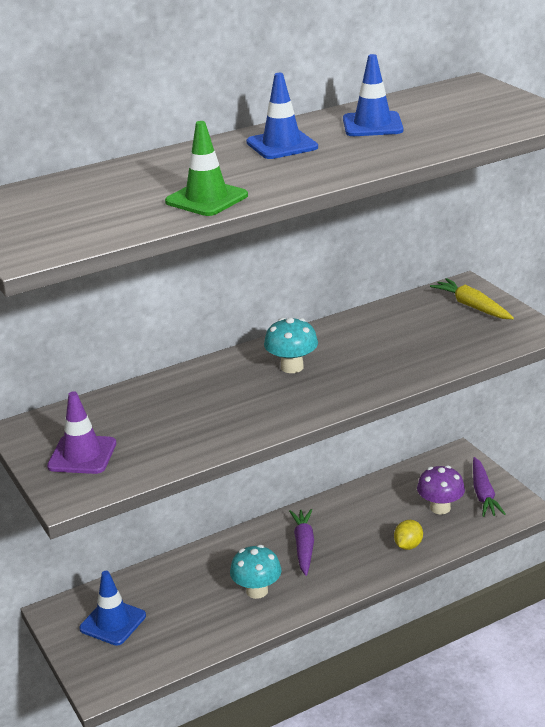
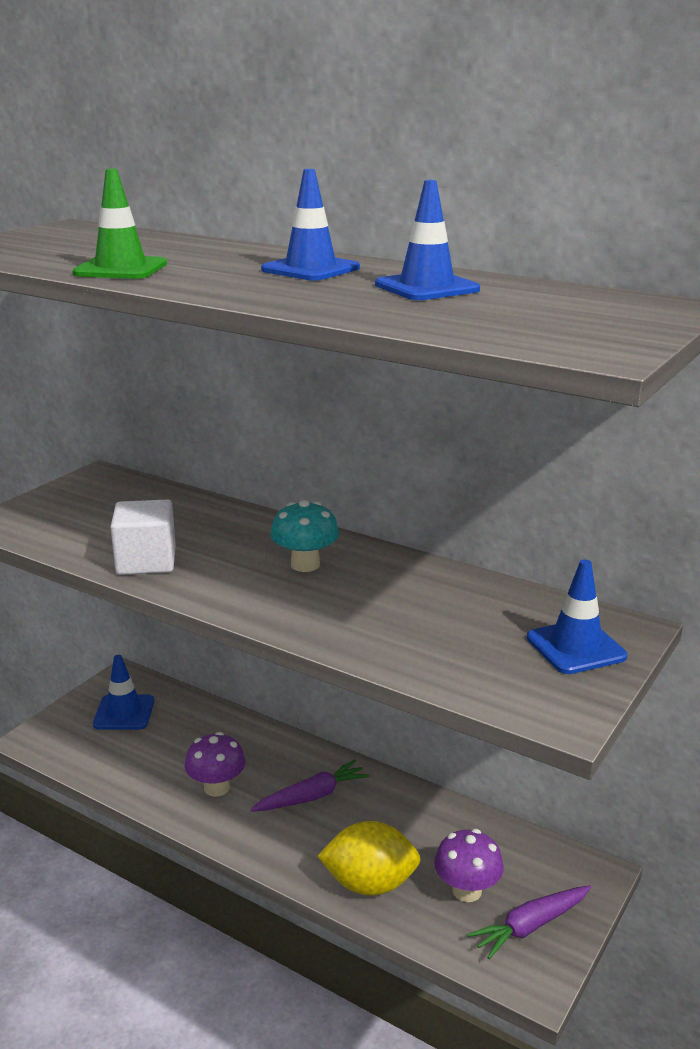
camera: 60 degrees right, 5 degrees down
purple traffic cone [47,391,116,474] -> none
turquoise mushroom [230,545,281,599] -> purple mushroom [185,732,246,797]
yellow lemon [394,520,423,550] -> yellow lemon [317,821,421,896], size x1.81
yellow carrot [430,278,514,319] -> blue traffic cone [527,560,627,674]
none -> white cube [110,499,176,575]

